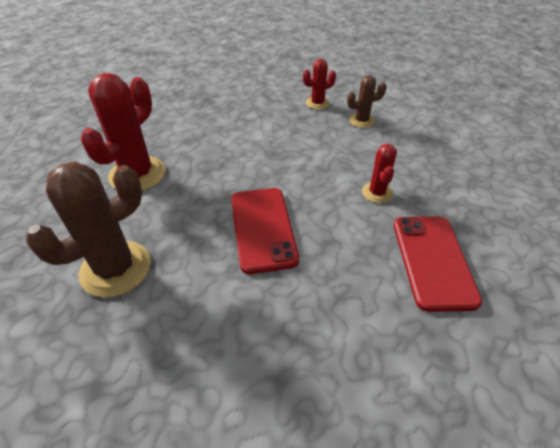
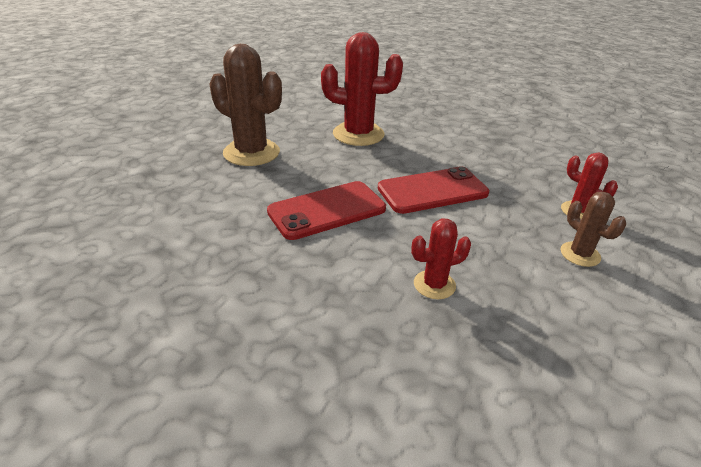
camera: 70 degrees right, 10 degrees down
red phone [394,216,482,312] -> red phone moved to [378,166,489,214]

